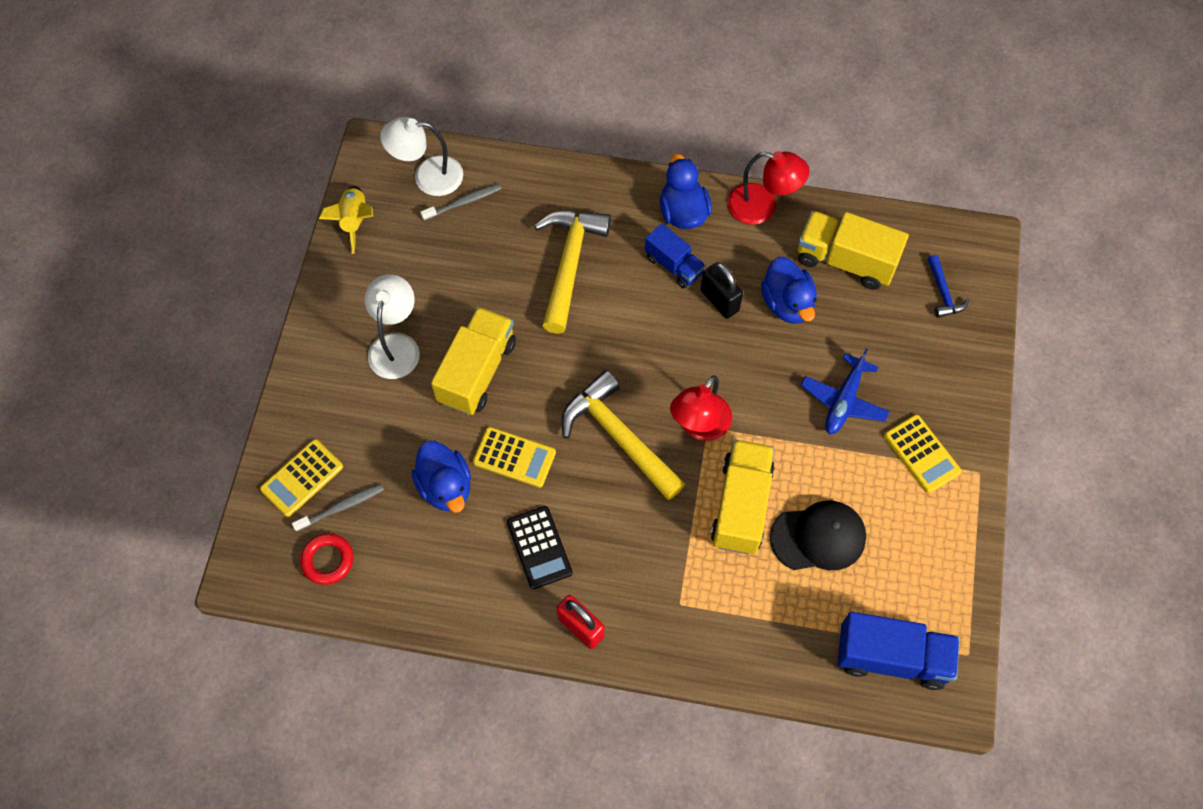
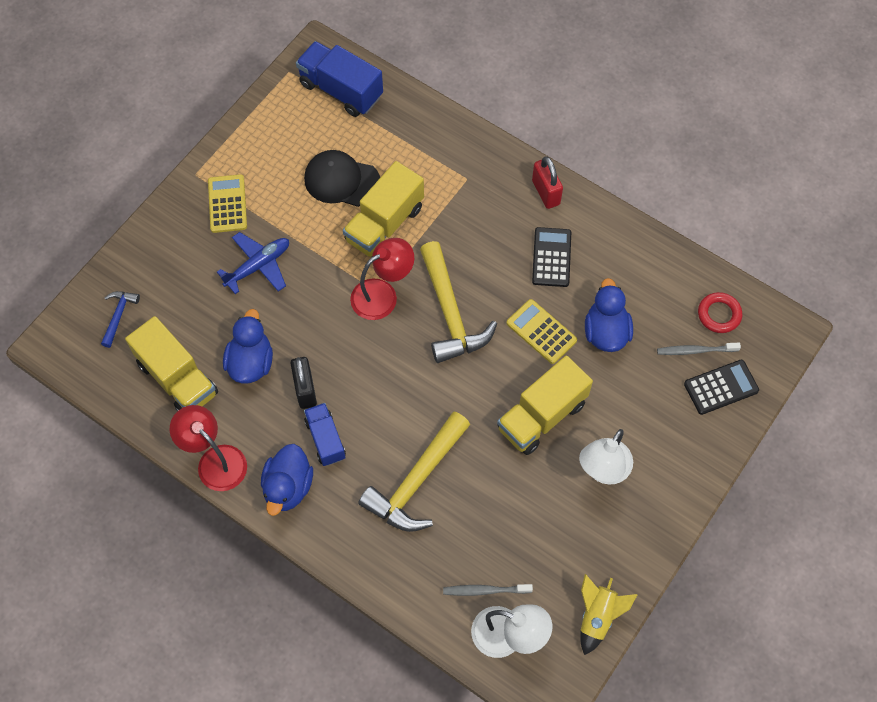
camera: 155 degrees left, 0 degrees up
yellow calculator [260,439,343,517] -> black calculator [684,360,759,415]

